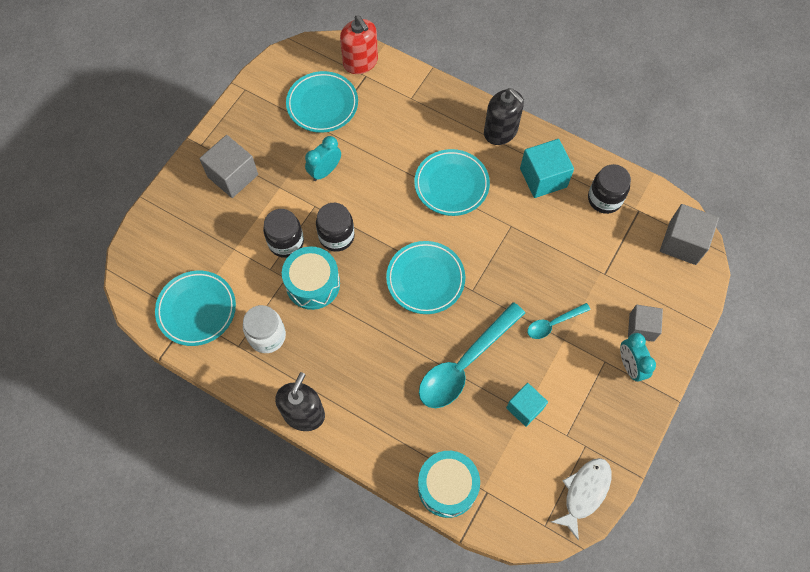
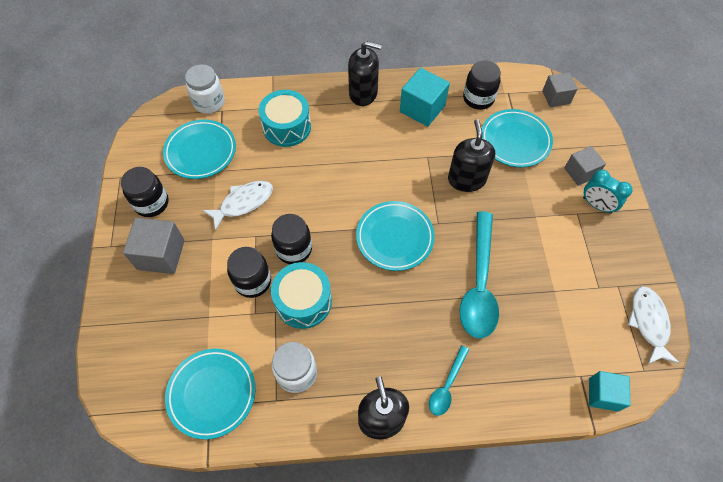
camera: 35 degrees left, 5 degrees down
turquoise clock [305,136,341,181] -> white fish [202,181,273,231]
red soap dispenser [340,15,378,74] -> white jar [185,64,225,114]
turquoise plate [414,149,490,216] -> turquoise plate moved to [482,109,553,167]
turquoise drum [418,451,480,518] -> turquoise drum moved to [259,90,311,147]
turquoise cube [506,383,548,427] -> turquoise cube moved to [589,371,631,412]
turquoise spoon [527,303,591,339] -> turquoise spoon moved to [429,346,469,416]
grey cube [660,204,719,265] -> grey cube [542,72,578,107], size x0.66
none -> black jar [121,167,169,217]
none -> black soap dispenser [448,119,495,192]

